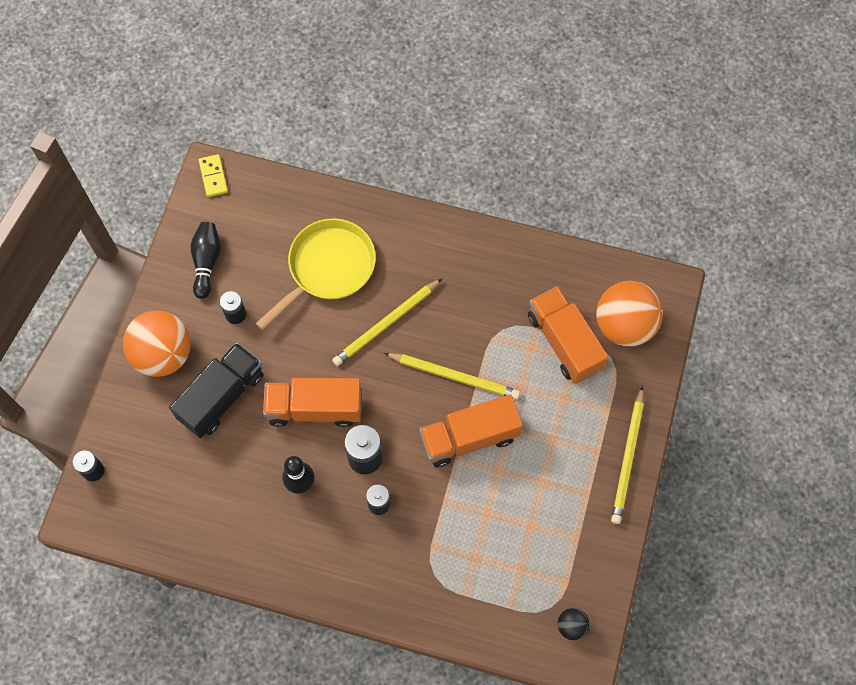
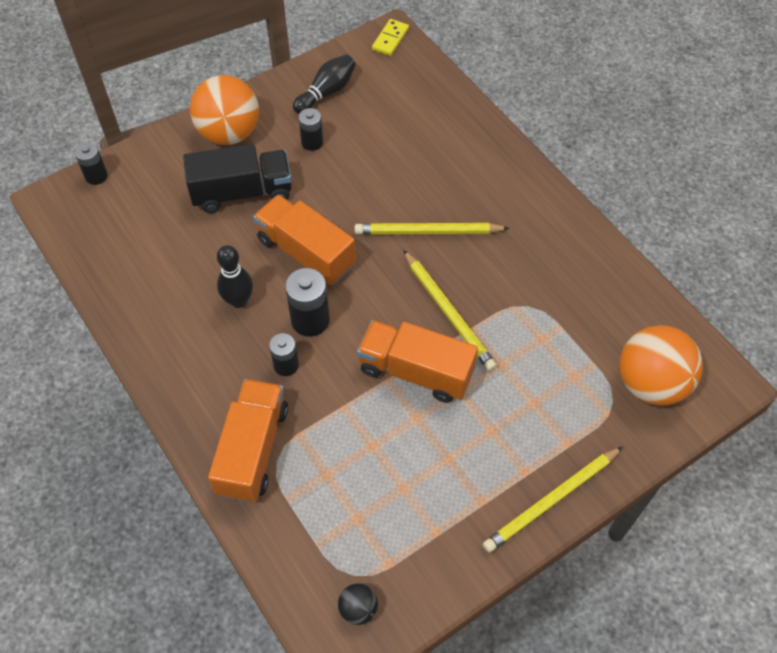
camera: 40 degrees right, 10 degrees down
yellow pan [255,218,376,330] -> none
orange truck [528,286,608,384] -> orange truck moved to [208,379,288,503]

